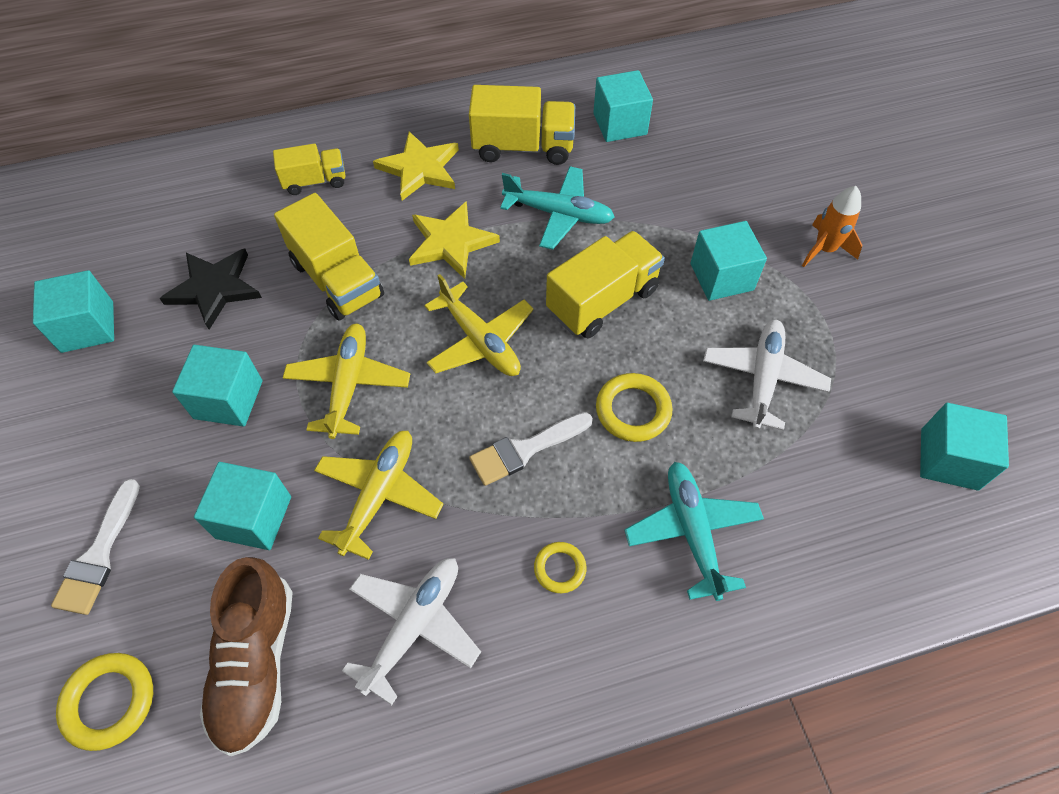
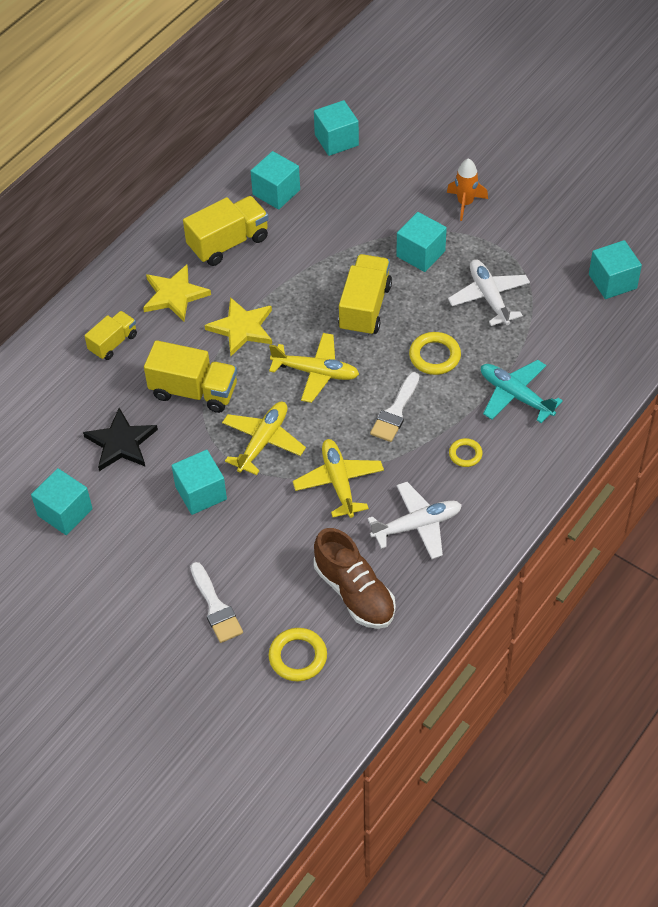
camera: 35 degrees left, 5 degrees down
turquoise cube [194,462,291,550] -> turquoise cube moved to [314,100,359,156]
yellow plane [283,324,410,439] -> yellow plane turned 60 degrees clockwise [222,402,306,475]
white plane [342,558,481,705] -> white plane turned 75 degrees clockwise [367,482,462,559]
turquoise plane [500,166,615,250] -> none

